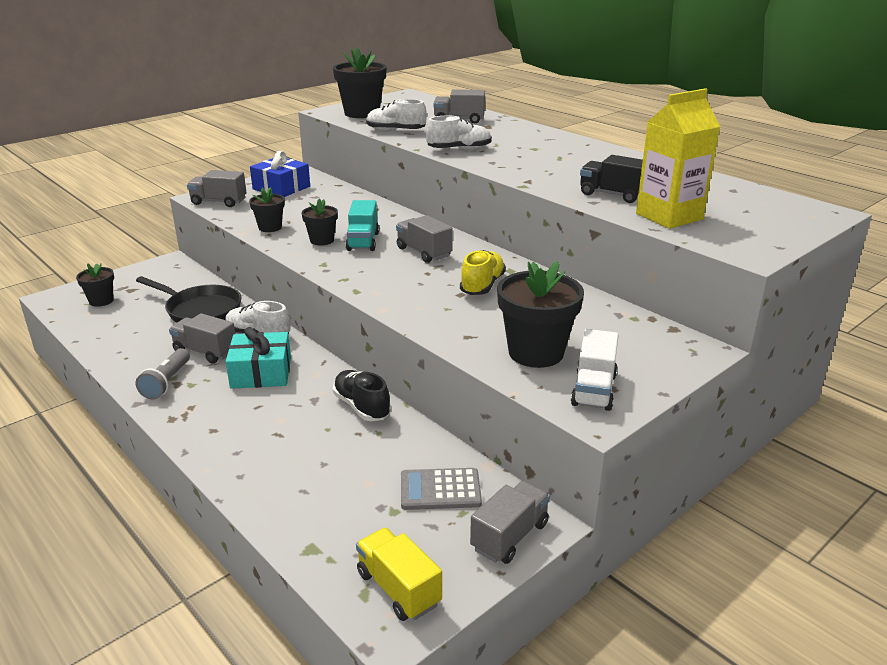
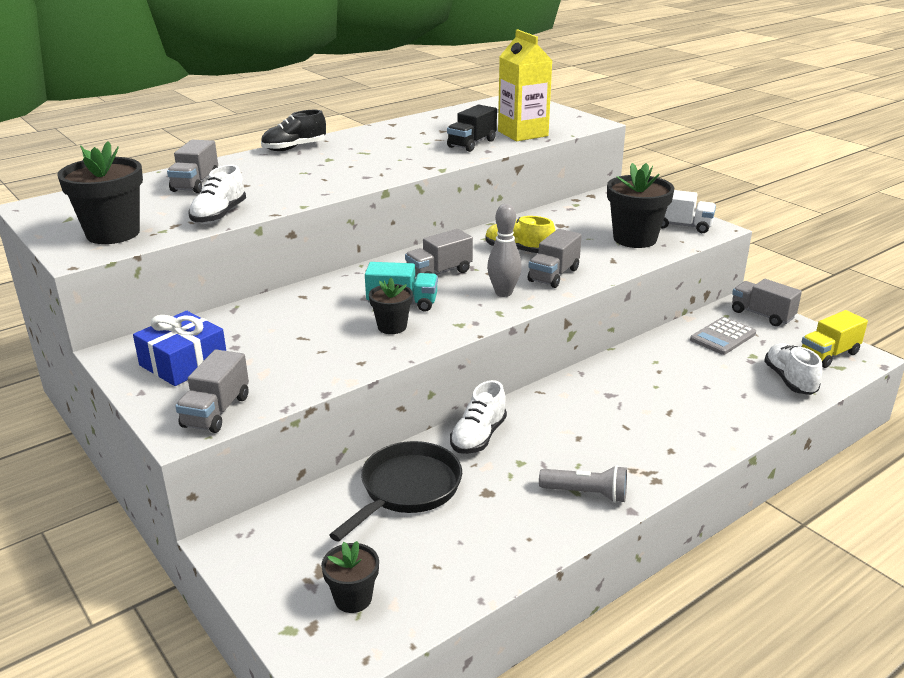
camera: 85 degrees left, 0 degrees up
grey truck [169,313,235,363] -> grey truck moved to [528,229,582,288]
turquoise gift [226,327,291,389] -> none
black flower pot [249,187,285,232] -> none
black shoe [333,370,391,421] -> black shoe moved to [261,110,326,151]
grey calculator [401,468,482,510] -> grey calculator turned 45 degrees clockwise [690,317,756,355]
white shoe [426,116,492,150] -> white shoe moved to [764,343,823,395]
none -> grey bowling pin [487,204,522,297]

